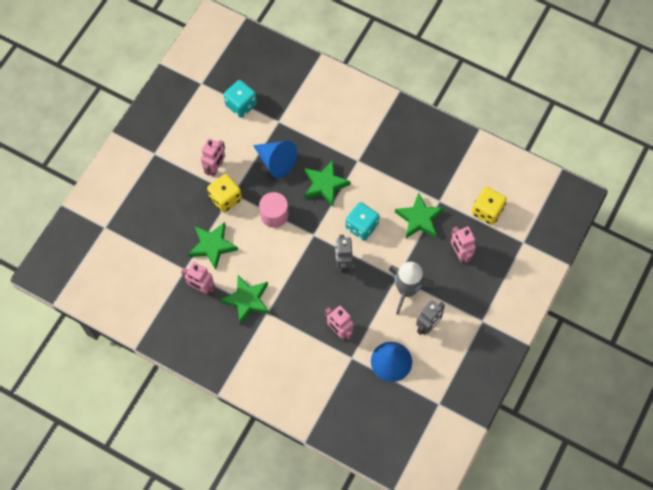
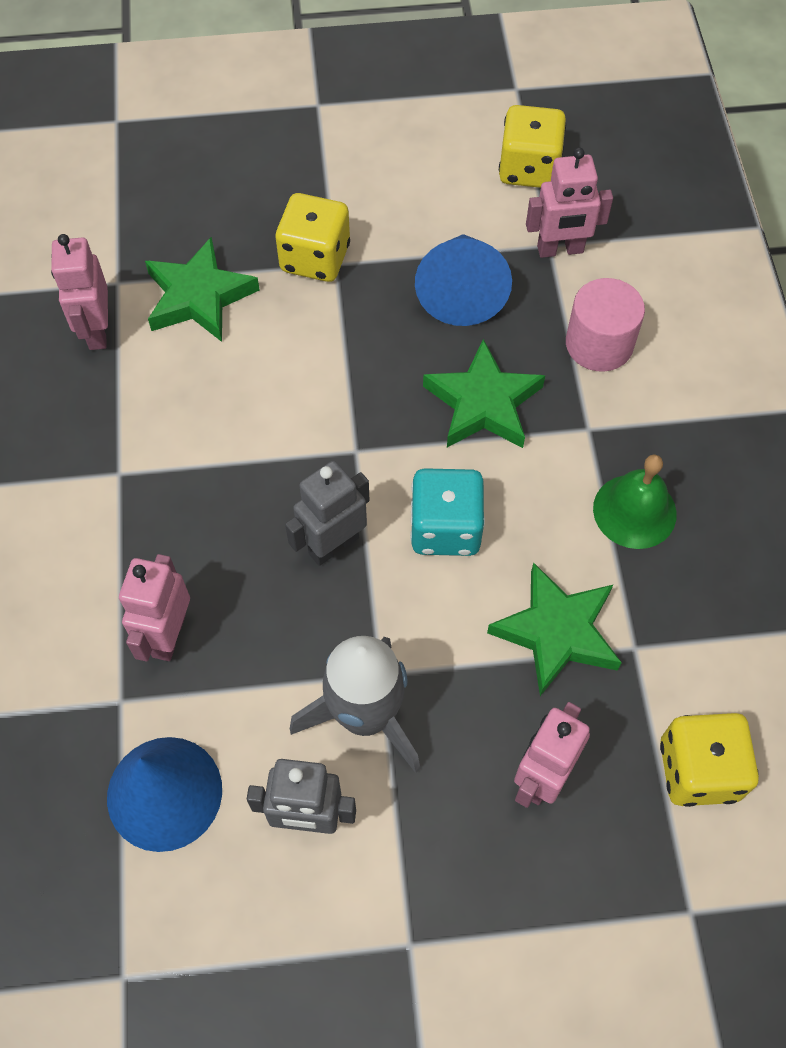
camera: 55 degrees right, 5 degrees down
pink robot [201,138,225,177] -> pink robot moved to [526,148,613,258]
green star [220,275,269,325] -> none
turquoise dice [224,80,257,118] -> yellow dice [499,105,566,188]
pink cylinder [259,192,289,228] -> pink cylinder moved to [566,278,645,372]
none -> green bell [593,455,677,549]

